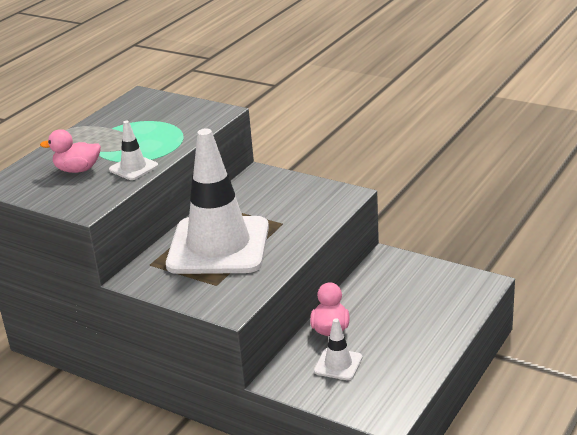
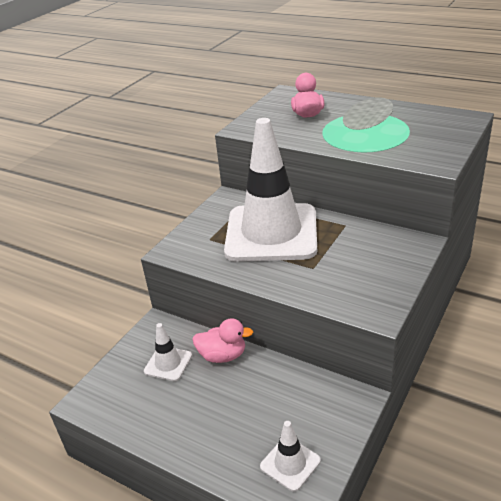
camera: 90 degrees right, 5 degrees up
white traffic cone [109,120,158,180] -> white traffic cone moved to [260,421,321,492]

